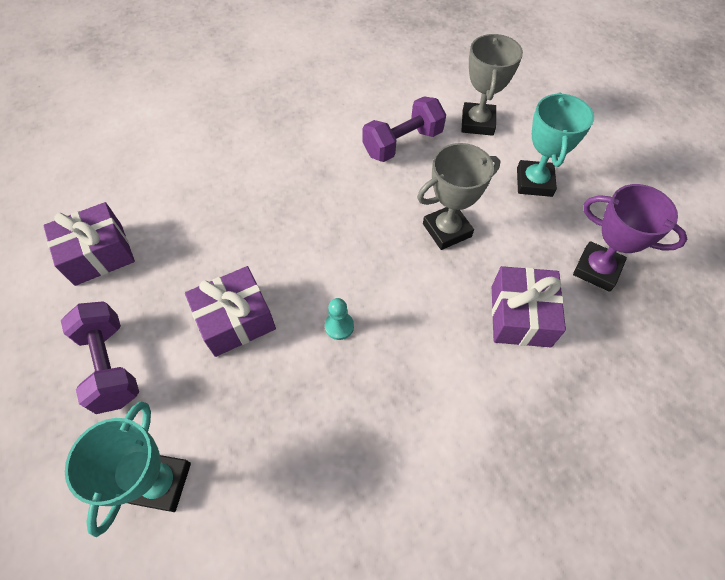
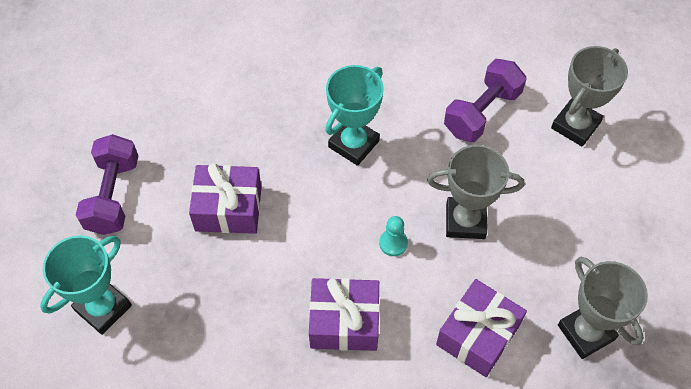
camera: 30 degrees right, 0 degrees up
purple gift [43,202,135,286] -> purple gift moved to [309,278,380,351]
turquoise pawn [325,298,354,340] -> turquoise pawn moved to [379,216,408,256]
purple dumbbell [362,96,446,162] -> purple dumbbell turned 45 degrees counterclockwise [444,59,526,142]
turquoise trophy [517,92,594,197] -> turquoise trophy moved to [325,65,384,166]
purple trophy [573,184,687,292] -> grey trophy [558,256,648,359]

